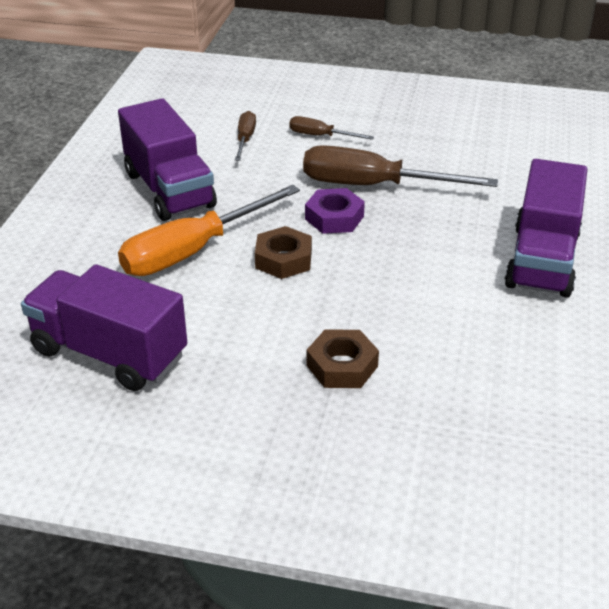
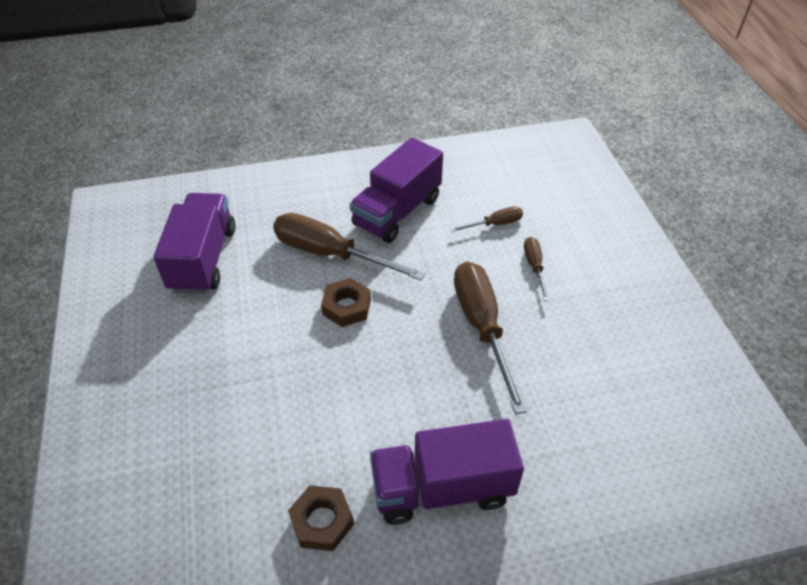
camera: 65 degrees right, 10 degrees up
orange screwdriver [118,185,300,276] -> brown screwdriver [273,213,426,280]
purple nut [305,188,365,234] -> none
brown nut [307,329,379,388] -> brown nut moved to [288,485,354,551]

